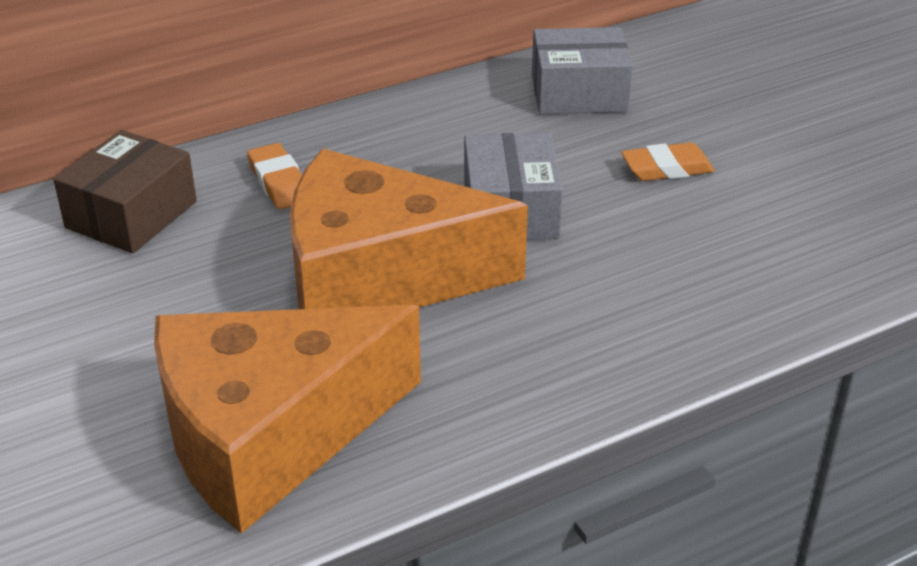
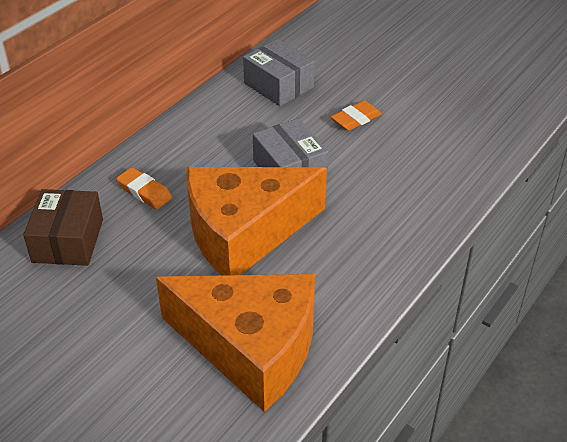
camera: 25 degrees left, 5 degrees up
orange cheese [154,305,421,534] -> orange cheese turned 105 degrees counterclockwise [156,274,315,412]
grey box [532,27,633,114] -> grey box turned 75 degrees clockwise [243,39,315,106]

